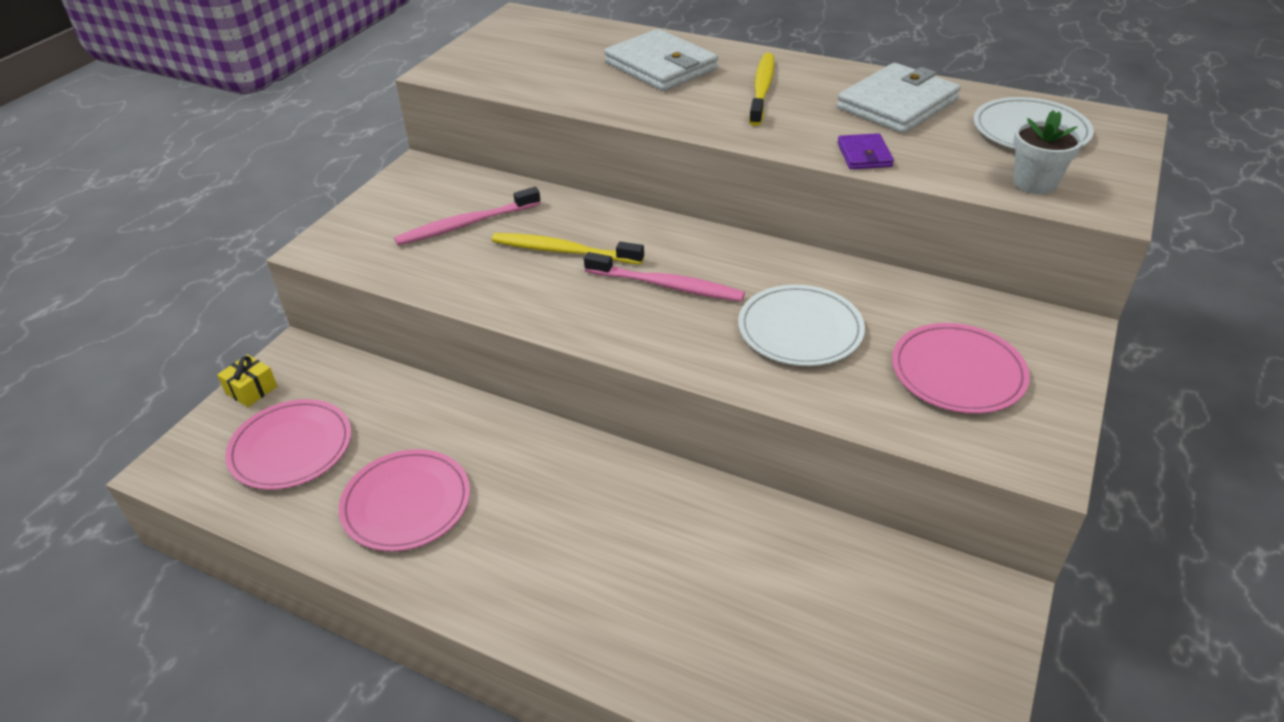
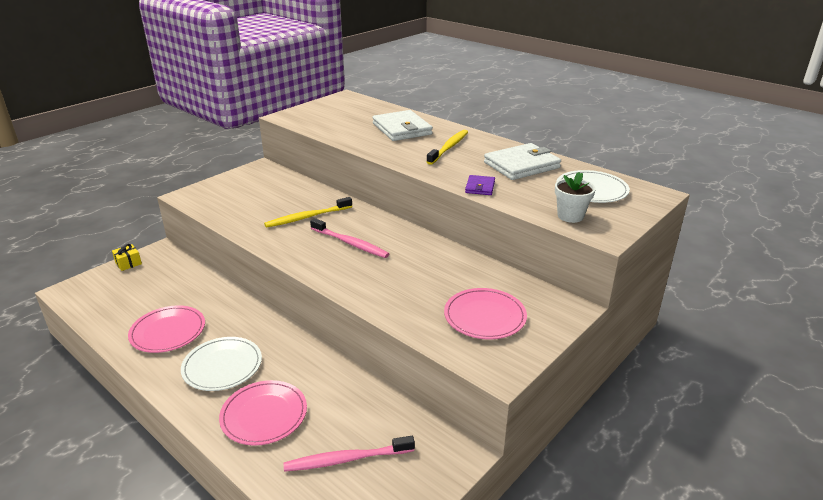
camera: 15 degrees right, 10 degrees down
pink plate [225,399,351,490] -> pink plate moved to [219,380,307,446]
pink toothbrush [394,187,541,245] -> pink toothbrush moved to [284,436,415,472]
yellow toothbrush [492,233,644,265] -> yellow toothbrush turned 60 degrees counterclockwise [264,197,352,228]
white plate [738,285,865,366] -> white plate moved to [181,337,262,391]

